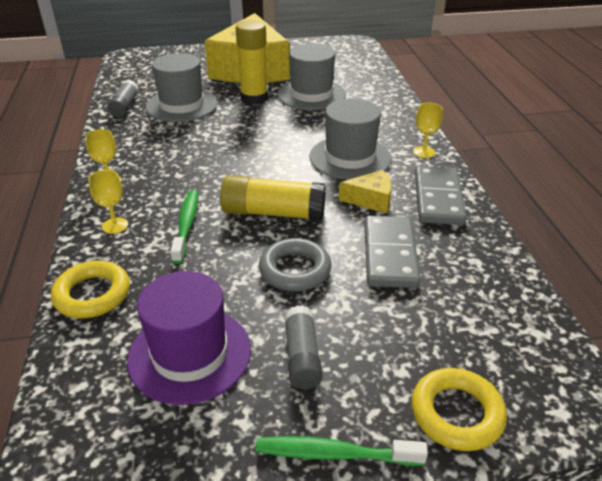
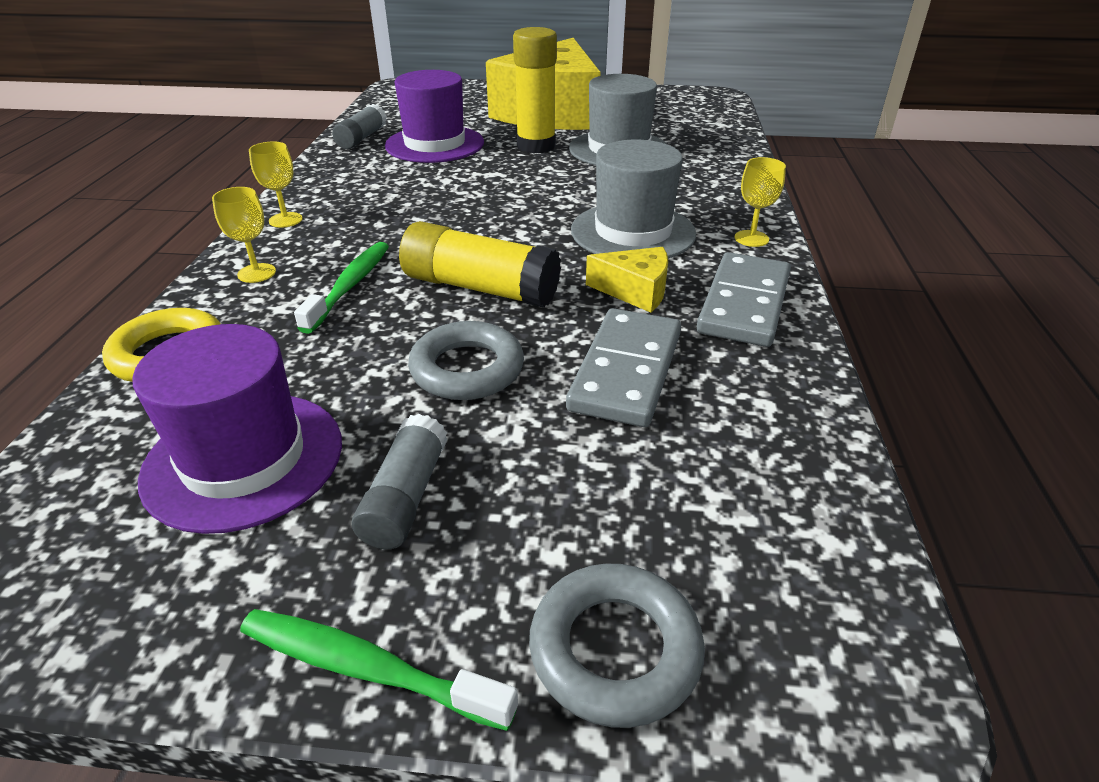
camera: 15 degrees right, 0 degrees up
grey hat [146,53,218,122] -> purple hat [385,70,484,163]
yellow ring [412,368,507,451] -> grey ring [529,564,705,728]

